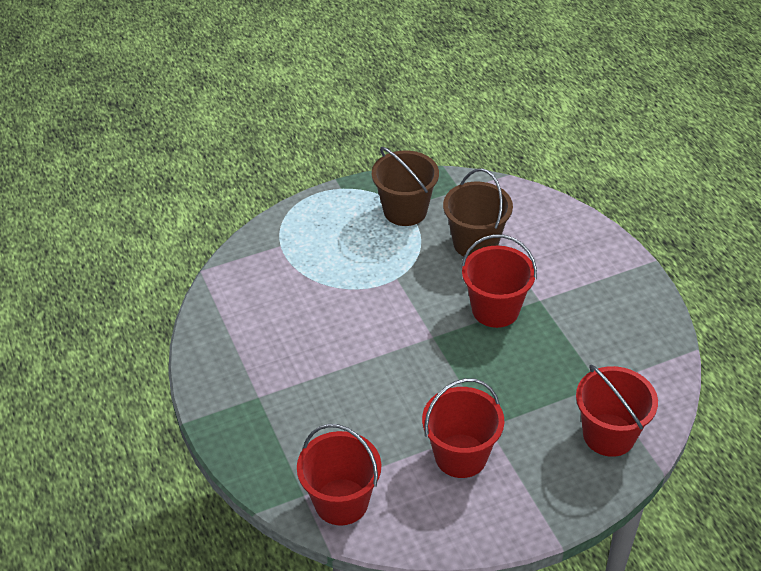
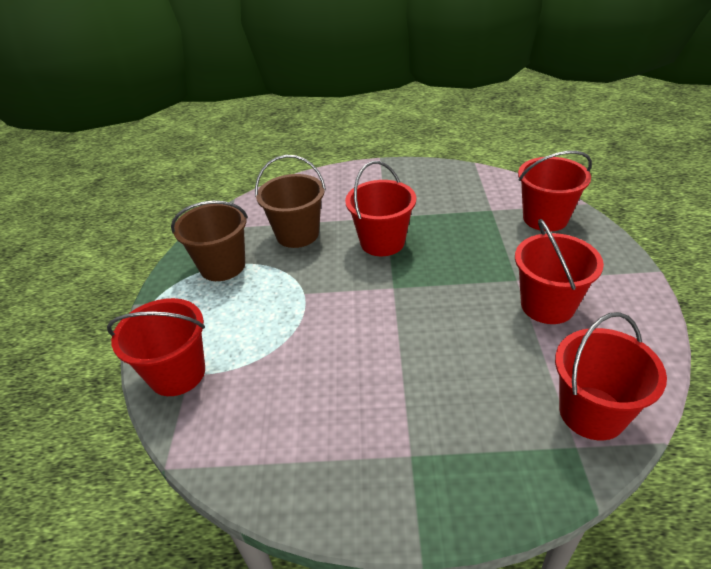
camera: 65 degrees left, 5 degrees down
none -> red bucket [107,298,205,396]

